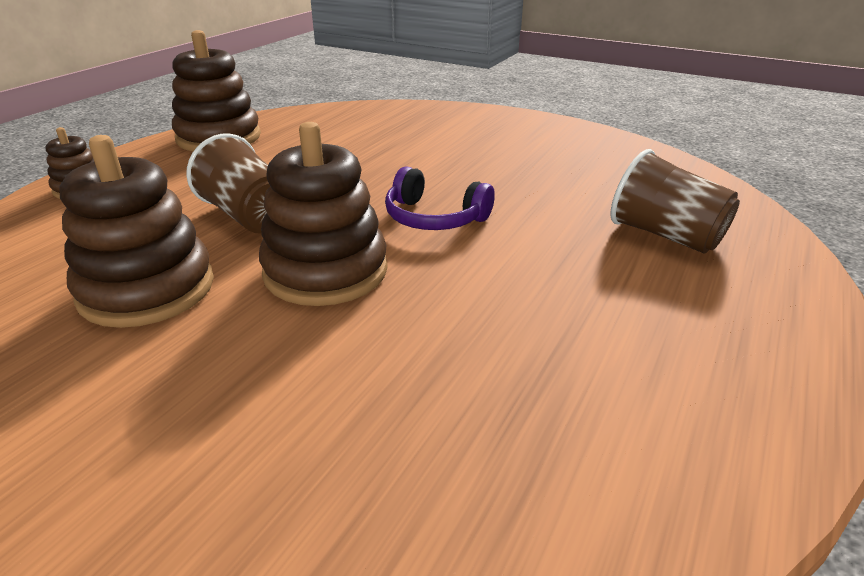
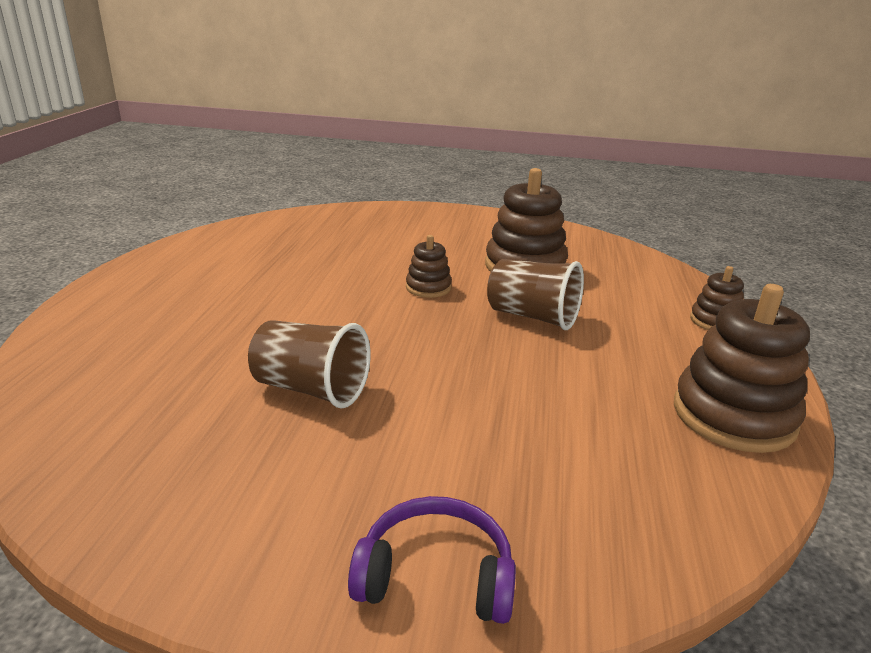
camera: 160 degrees right, 5 degrees down
brown stacking toy [259,122,388,306] -> brown stacking toy [406,235,452,298], size x0.52
purple headphones [385,166,495,230] -> purple headphones moved to [348,496,516,624]
brown cup [610,149,740,253] -> brown cup moved to [248,320,370,408]

